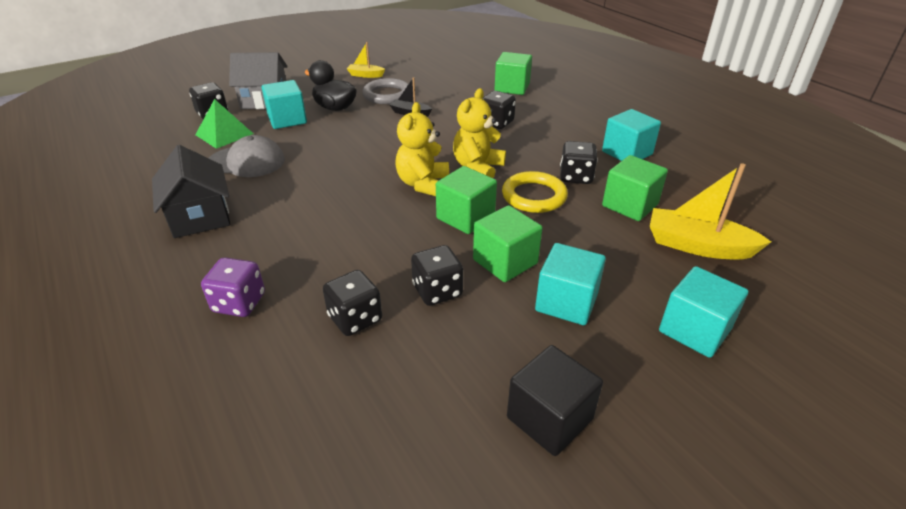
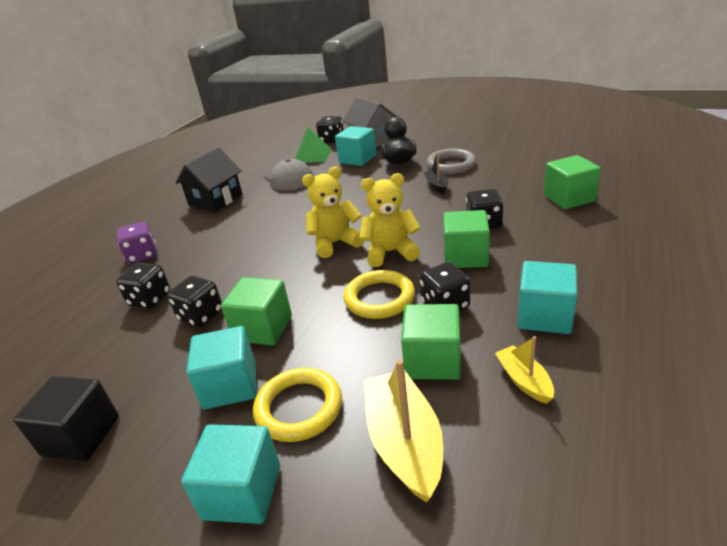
camera: 60 degrees right, 5 degrees down
yellow boat [346,42,385,78] -> yellow boat moved to [495,336,554,404]
green cube [436,166,497,234] -> green cube moved to [443,210,490,268]
none -> yellow ring [253,368,342,442]

